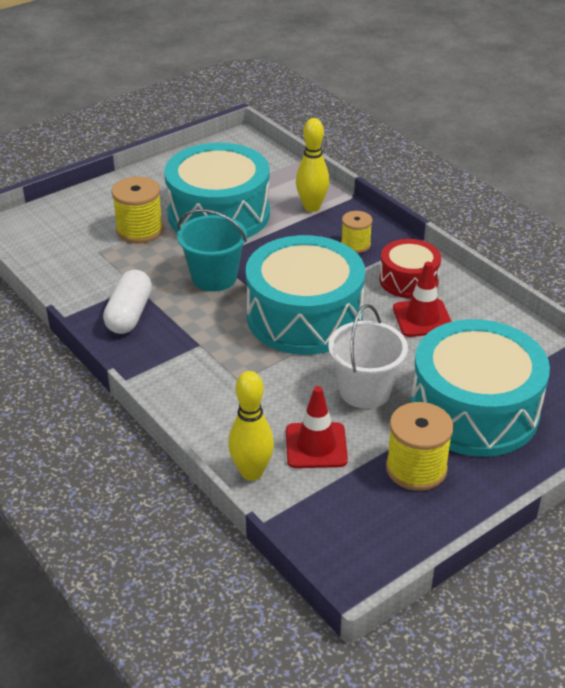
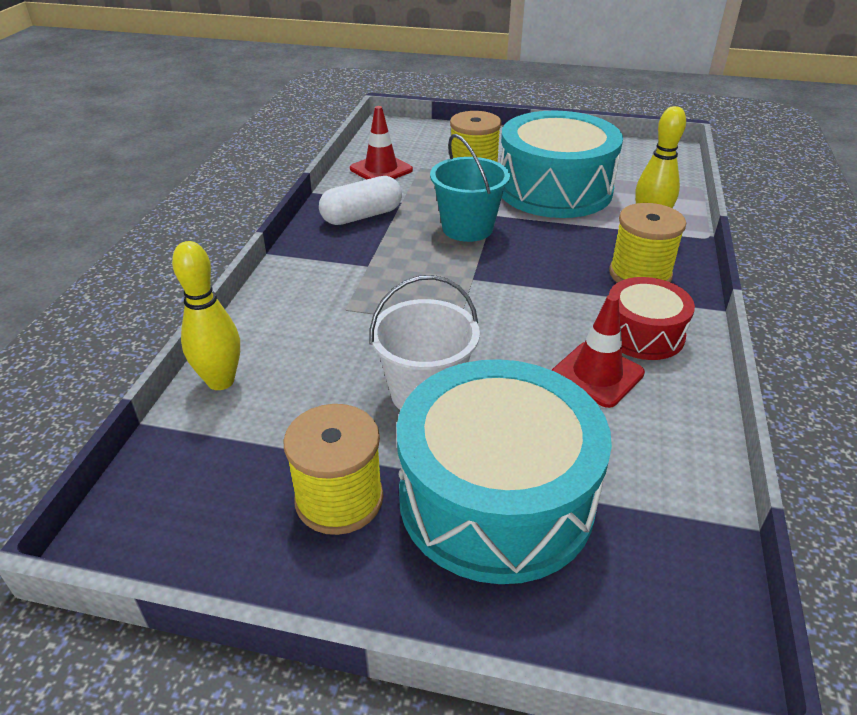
camera: 50 degrees right, 0 degrees up
turquoise drum [246,235,365,355] -> none
red traffic cone [286,386,348,468] -> red traffic cone moved to [350,106,413,180]
yellow spool [341,211,372,253] -> yellow spool [609,203,686,283], size x1.60

